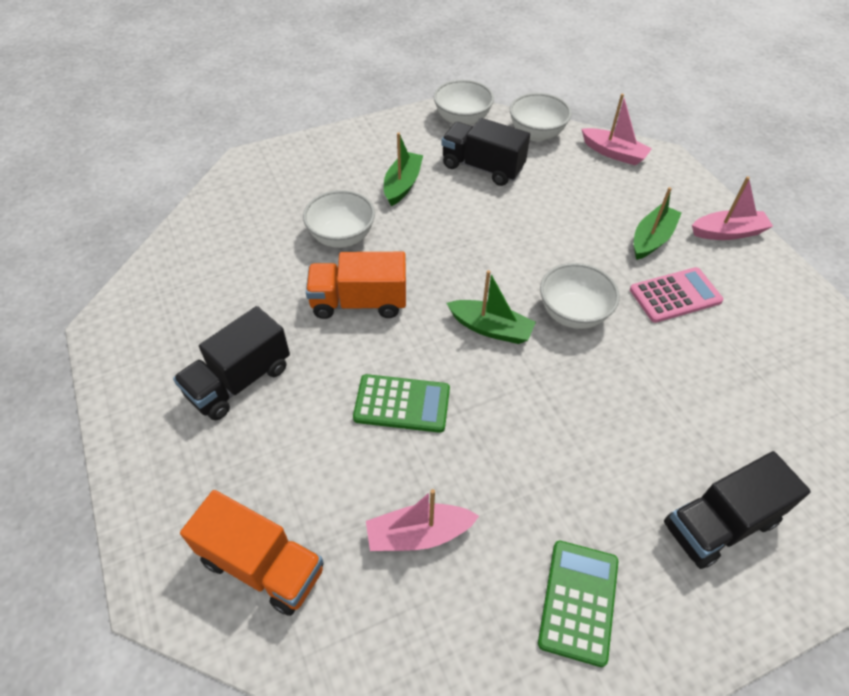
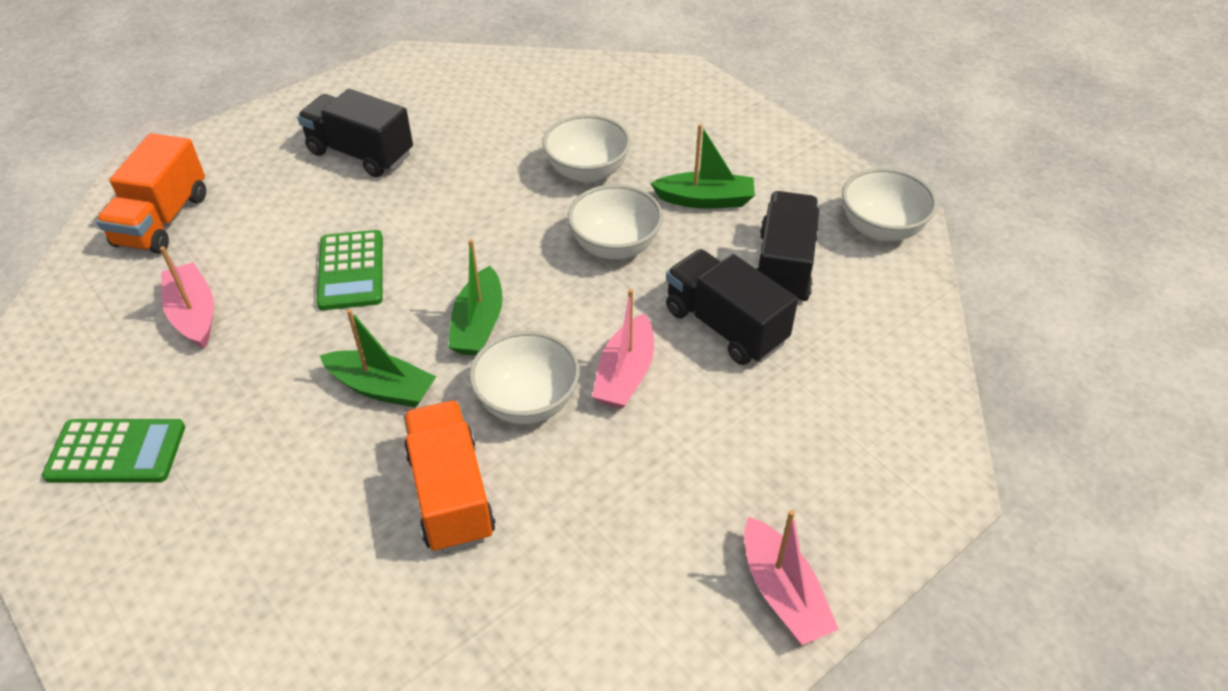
camera: 75 degrees right, 5 degrees down
orange truck [306,252,406,319] -> orange truck moved to [403,400,495,553]
white bowl [510,93,572,141] -> white bowl moved to [568,184,663,259]
pink boat [582,94,652,166] -> pink boat moved to [592,289,654,409]
pink calculator [630,267,723,323] -> none
green boat [634,187,682,260] -> green boat moved to [319,309,436,408]
black truck [664,451,811,569] -> black truck moved to [666,249,798,365]

